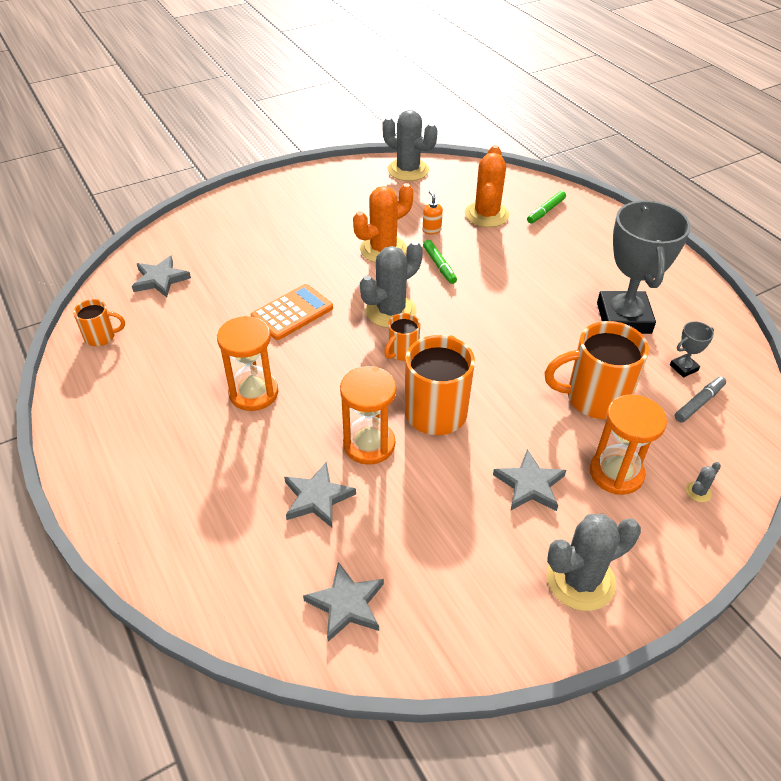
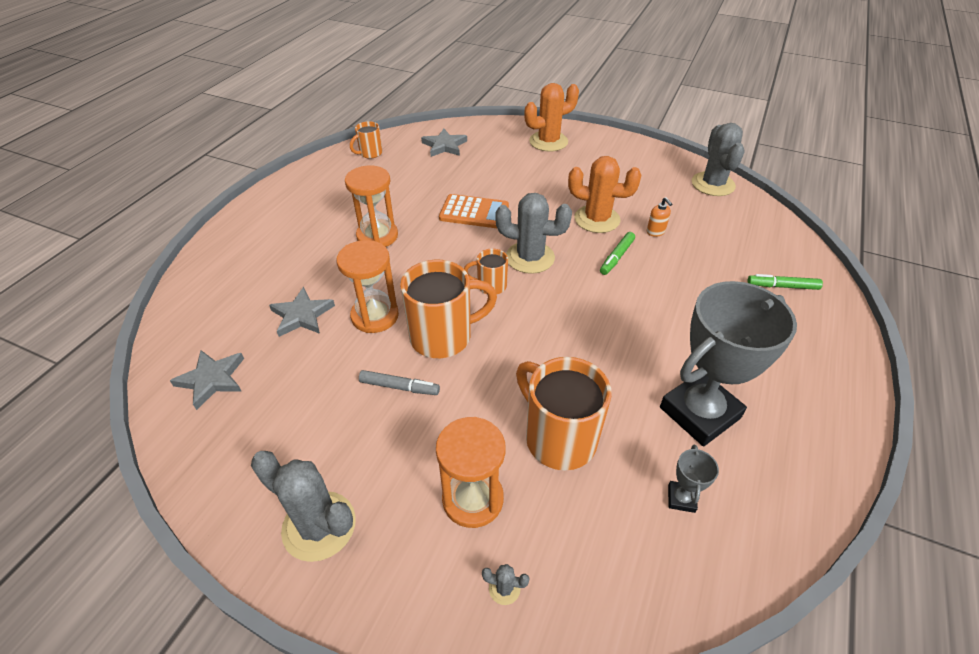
camera: 55 degrees right, 0 degrees up
orange mug [73,299,125,346] -> orange mug turned 90 degrees clockwise [350,121,383,159]
orange soap dispenser [423,191,443,234] -> orange soap dispenser turned 120 degrees clockwise [647,197,672,237]
orange cactus [465,145,509,227] -> orange cactus moved to [524,83,579,152]
grey star [493,449,566,511] -> none
grey trophy [670,321,714,377] -> grey trophy turned 75 degrees clockwise [668,445,719,513]
grey marker [675,376,726,423] -> grey marker moved to [359,370,440,395]

